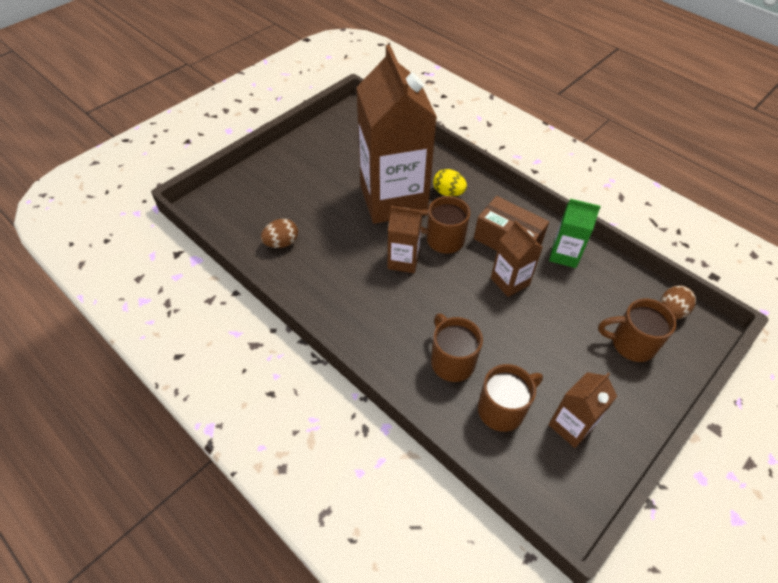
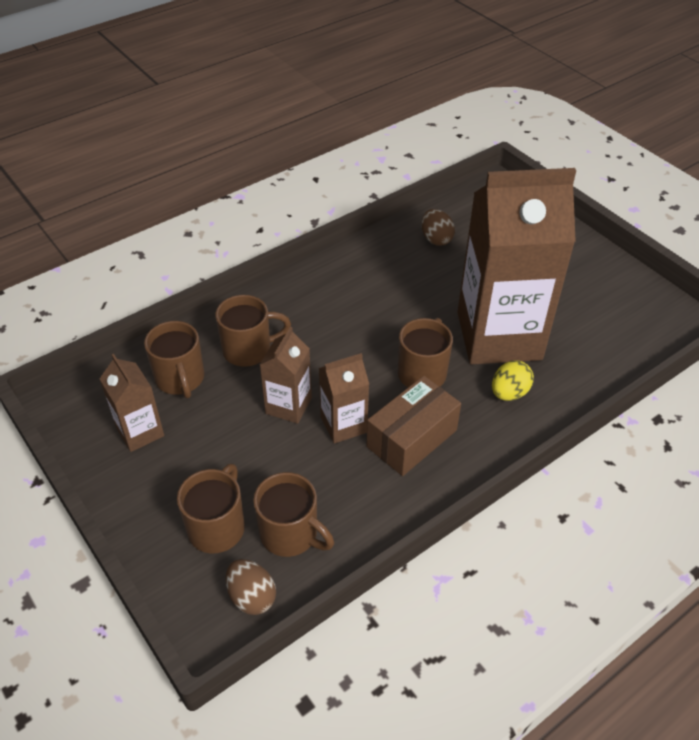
camera: 100 degrees right, 5 degrees down
brown carton [388,206,422,273] -> brown carton moved to [260,327,312,424]
green carton [549,199,601,268] -> none
none -> brown mug [253,472,334,557]

